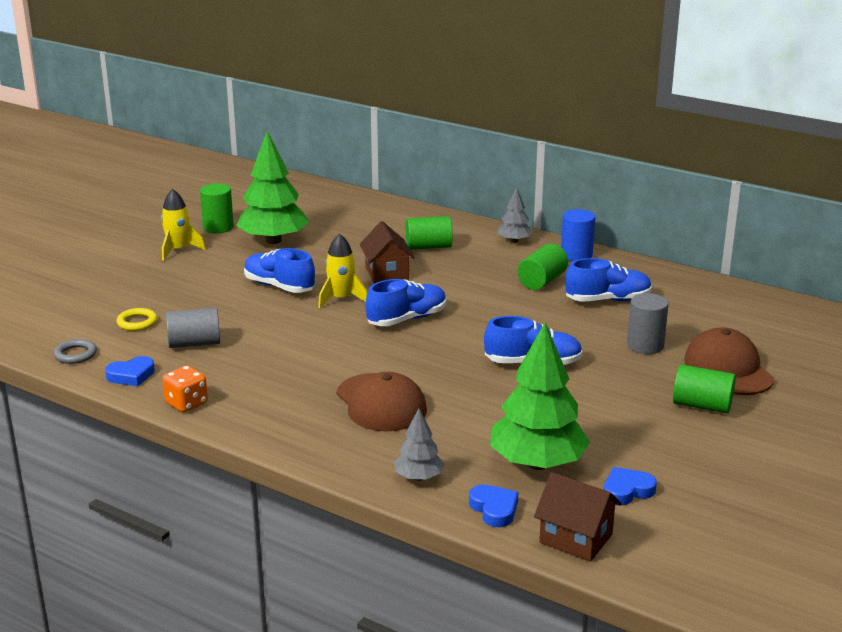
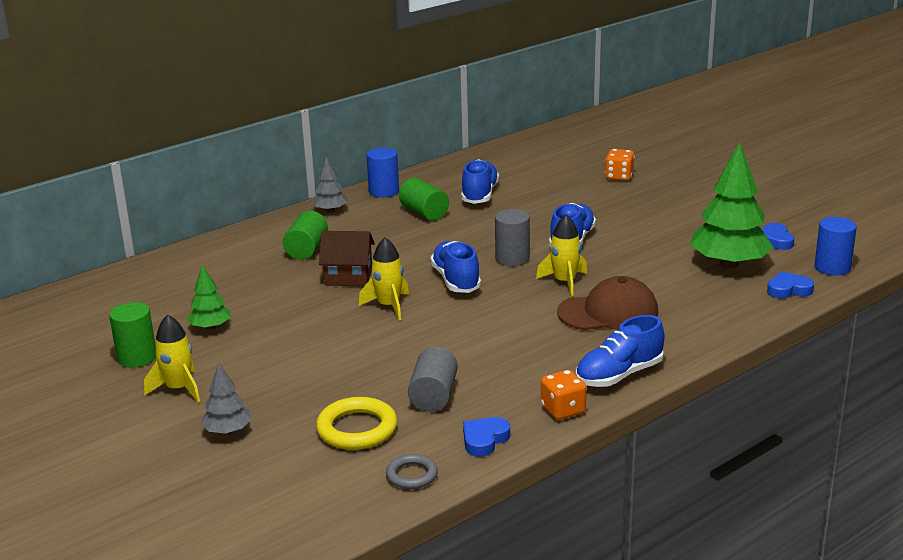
camera: 70 degrees left, 0 degrees up
blue heart [105,356,155,386] -> blue heart turned 135 degrees counterclockwise [463,417,510,457]
yellow ring [116,308,157,331] -> yellow ring [316,397,397,450], size x1.66
green tree [236,131,309,244] -> green tree [187,265,230,330], size x0.50
blue shoe [244,248,315,293] -> blue shoe moved to [576,315,664,387]
grey tree [394,408,445,481] -> grey tree moved to [201,363,251,435]
brown house [534,472,622,562] -> blue cylinder [814,217,857,275]
grey cylinder [627,293,669,354] -> grey cylinder moved to [495,209,530,266]
green cylinder [673,365,736,413] -> none
brown cap [684,327,774,395] -> orange dice [605,149,635,181]
none -> yellow rocket [536,215,587,297]

